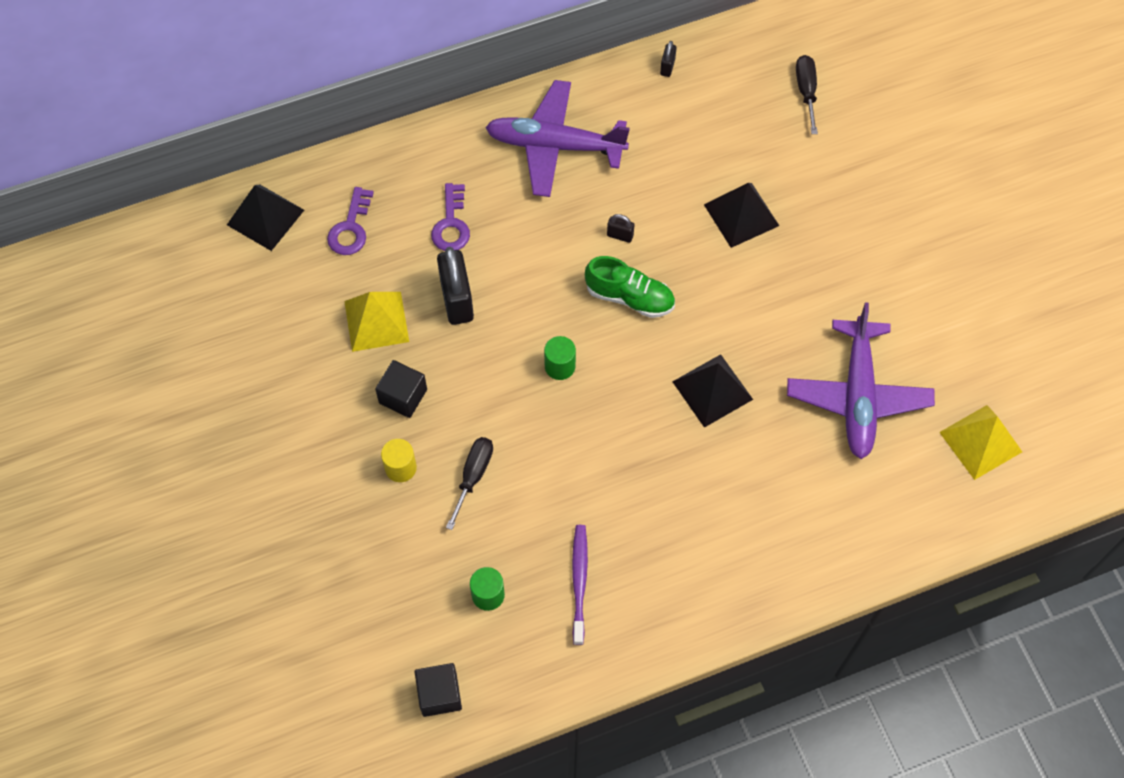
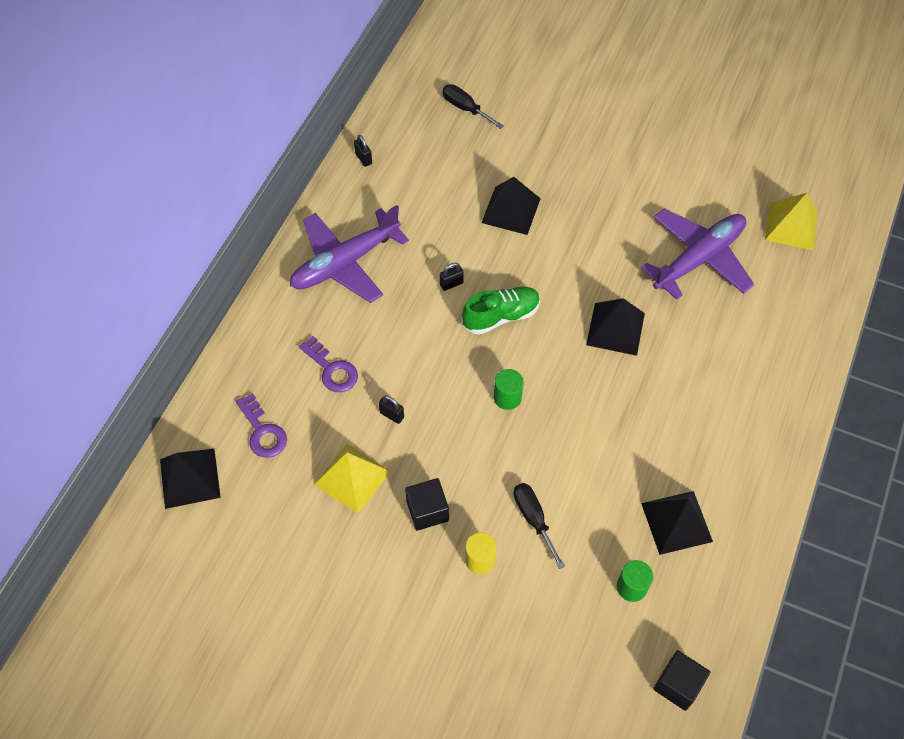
camera: 45 degrees left, 5 degrees down
black padlock [437,247,474,325] -> black padlock [379,395,404,424], size x0.46
purple toothbrush [572,525,588,645] -> black pyramid [641,491,713,555]
purple plane [787,302,935,459] -> purple plane turned 90 degrees counterclockwise [641,209,754,300]

